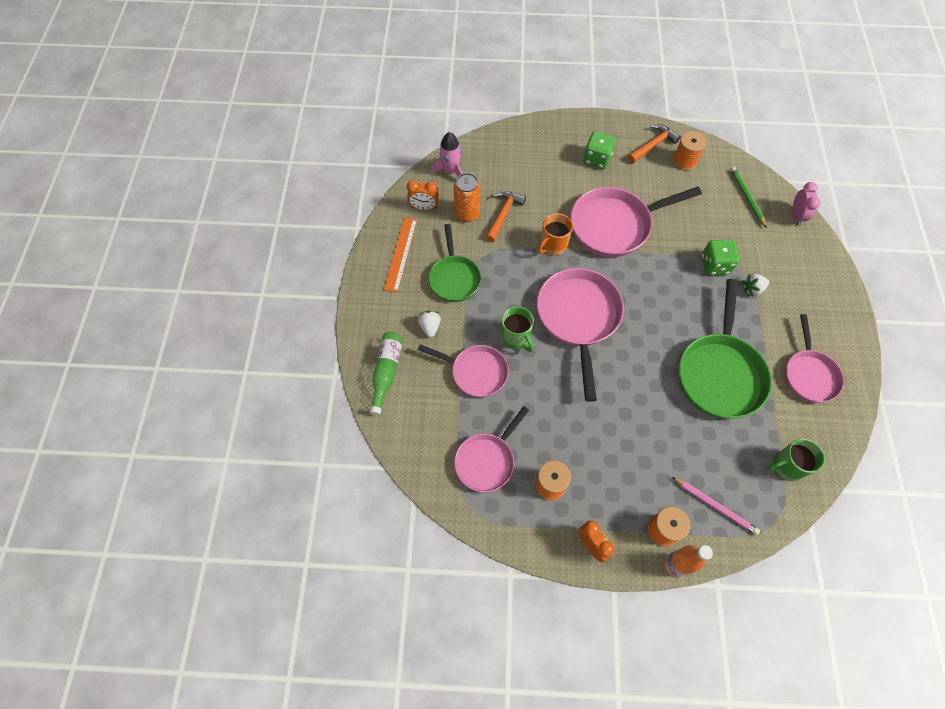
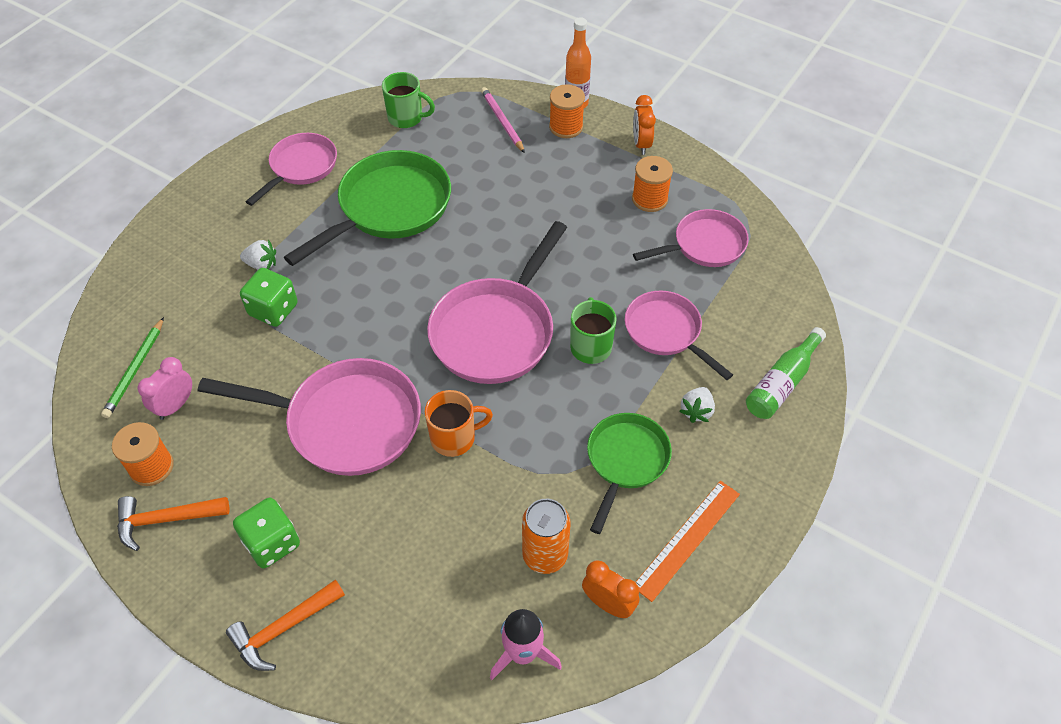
camera: 150 degrees left, 10 degrees down
orange hammer [485,191,526,242] -> orange hammer moved to [226,579,345,671]
pink clock [793,182,820,225] -> pink clock moved to [138,357,192,420]

